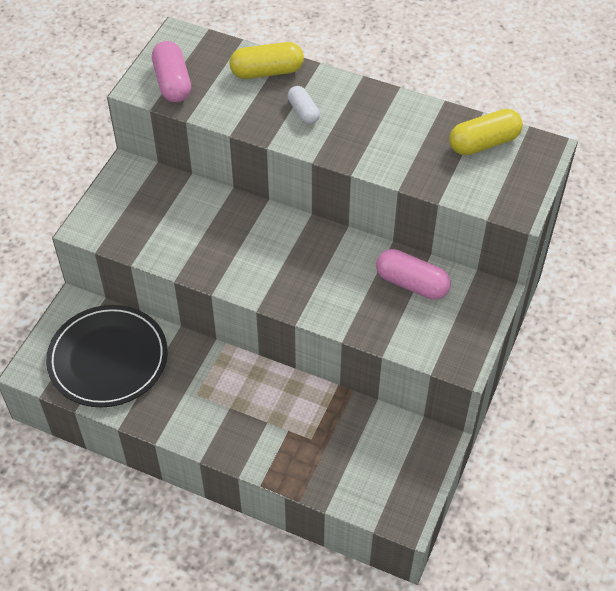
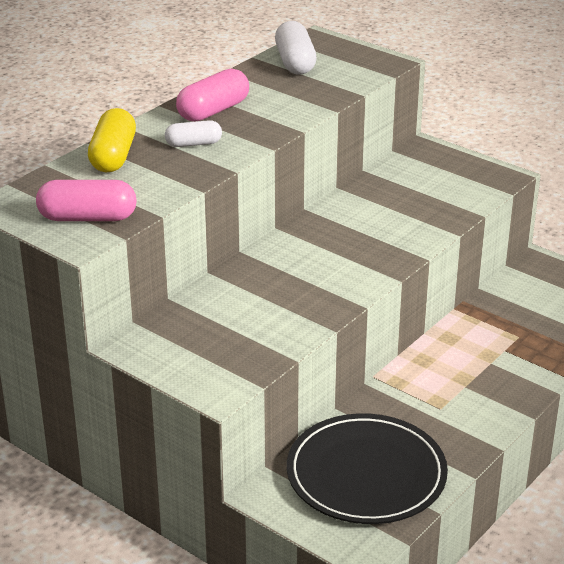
camera: 75 degrees left, 20 degrees down
pink capsule [376,249,451,300] -> pink capsule moved to [176,68,249,122]
yellow capsule [449,109,523,155] -> white capsule [275,21,317,75]

